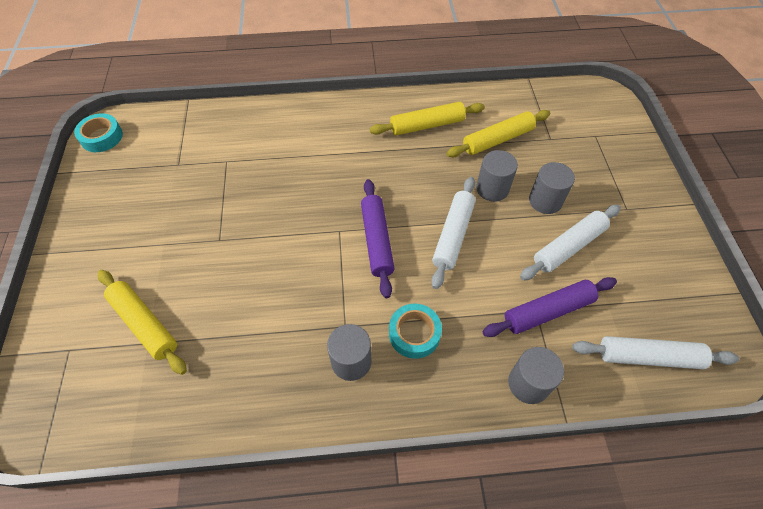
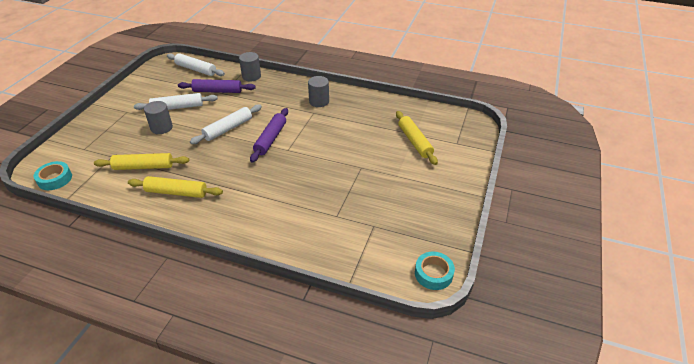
camera: 155 degrees left, 15 degrees down
turquoise tape [389,304,442,359] -> turquoise tape moved to [34,161,72,190]
grey cylinder [476,150,518,202] -> none

